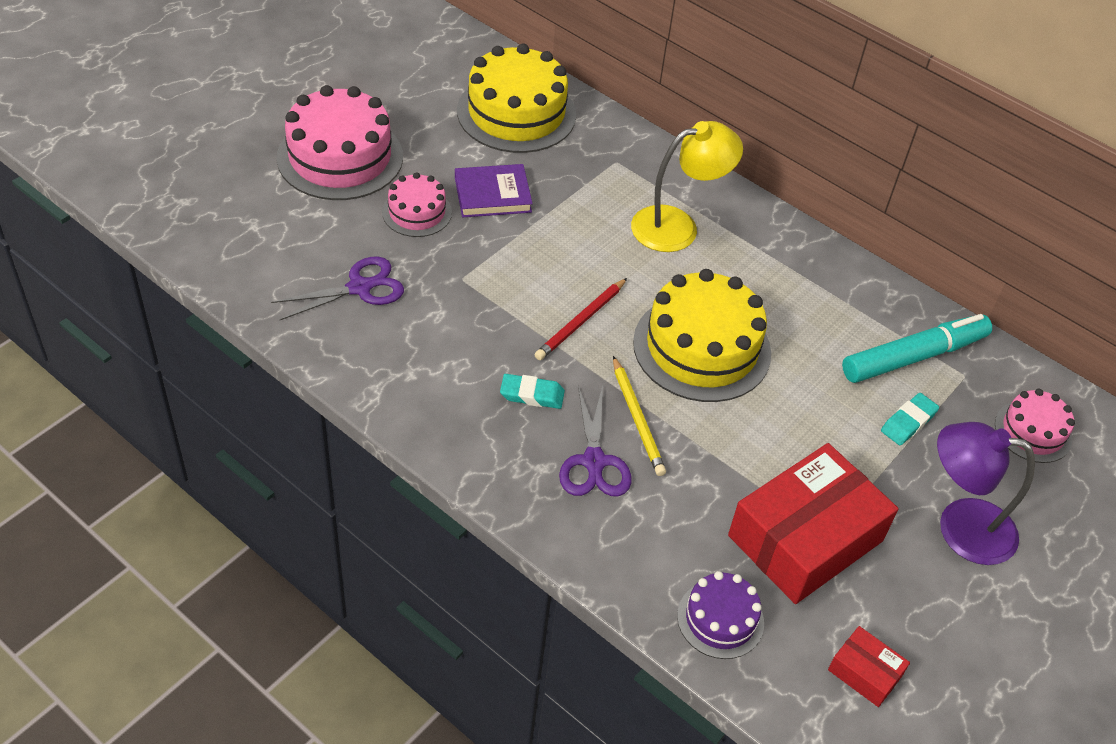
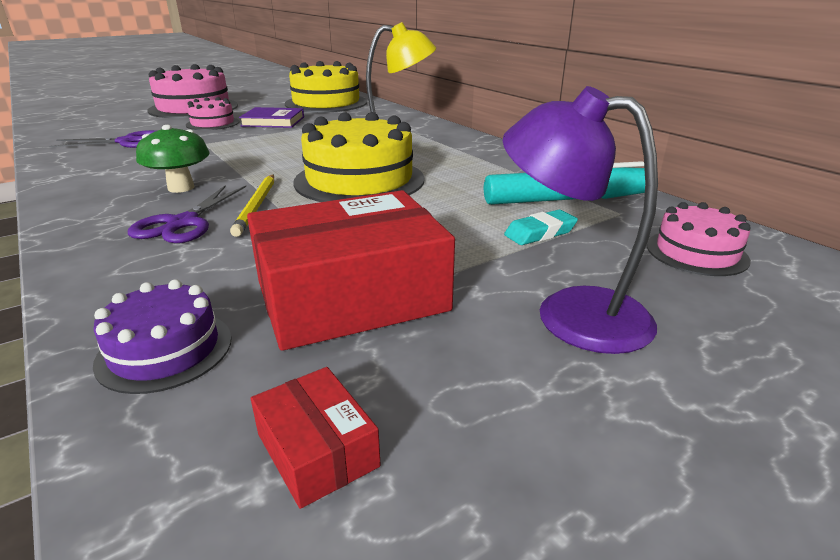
camera: 20 degrees right, 20 degrees down
turquoise eraser [500,374,565,409] -> green mushroom [136,125,209,193]
red pencil [534,278,627,360] -> none

